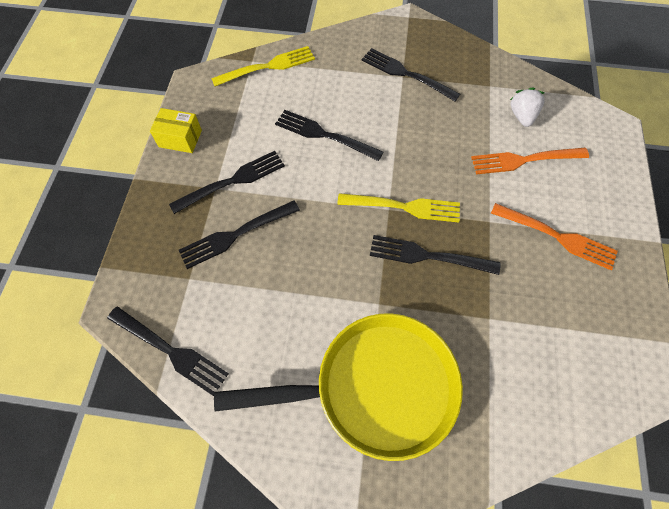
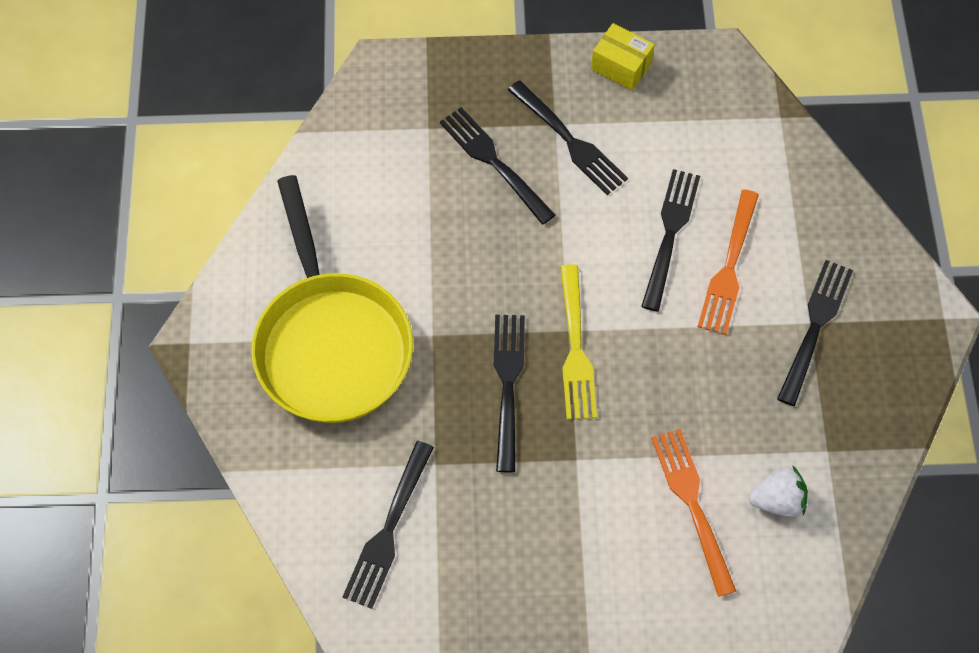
camera: 80 degrees right, 0 degrees up
black fork [107,306,229,396] -> black fork moved to [342,441,434,609]
yellow box [150,108,202,153] -> yellow box turned 60 degrees counterclockwise [591,23,655,91]
yellow fork [211,46,315,86] -> none
orange fork [491,203,618,270] -> orange fork moved to [698,189,759,335]

